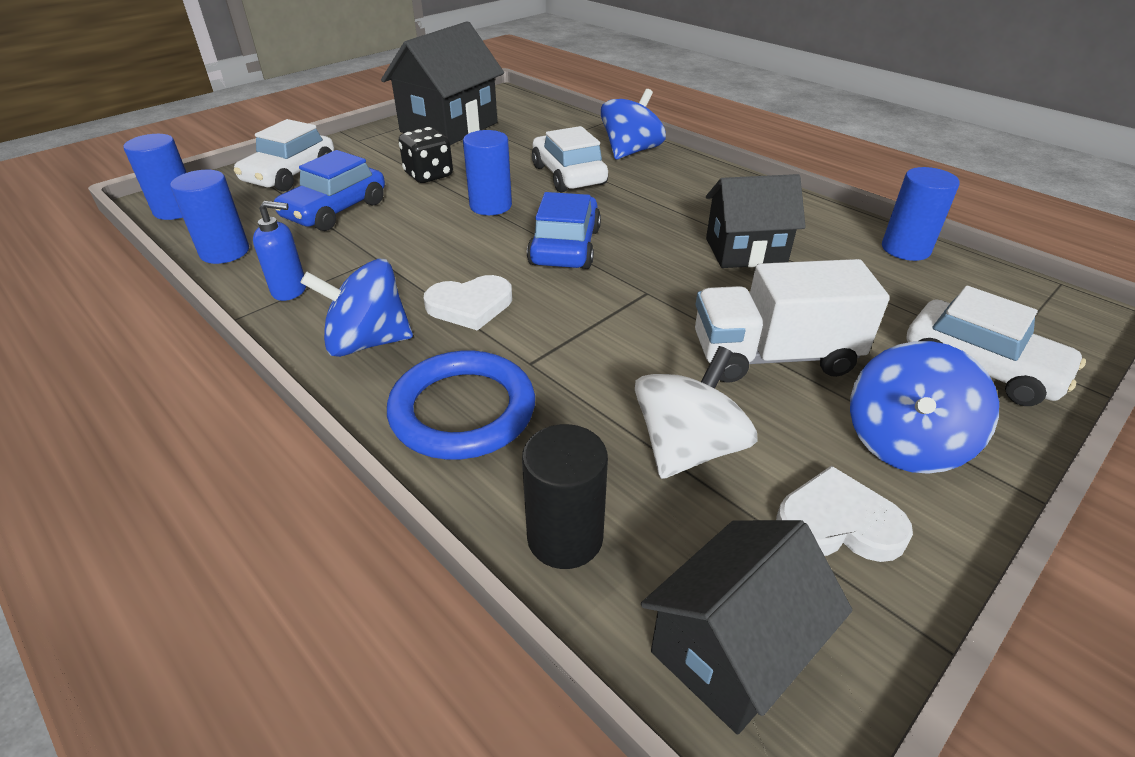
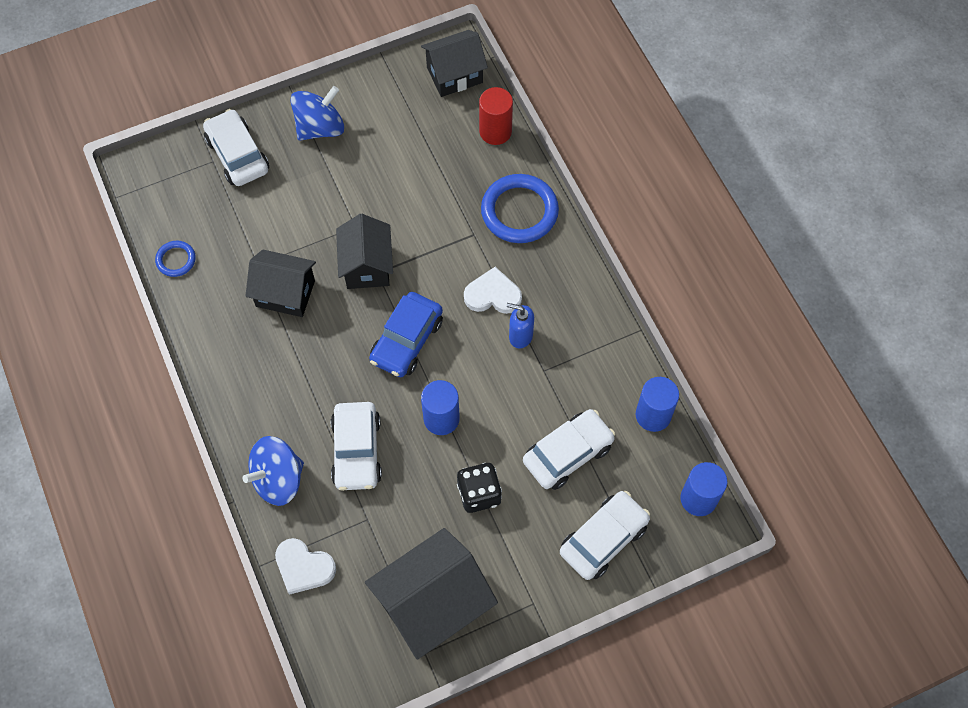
camera: 160 degrees left, 25 degrees up
blue soap dispenser [253,201,306,301] -> blue soap dispenser moved to [507,303,534,349]
blue car [274,150,385,231] -> white car [523,409,615,490]
blue spinning top [300,258,413,357] -> none
black cylinder [522,424,608,569] -> red cylinder [479,87,513,145]
white spinning top [635,346,758,479] -> none
white truck [695,259,890,383] -> none
white heart [776,466,913,562] -> white heart moved to [275,538,336,595]
blue cylinder [882,167,960,261] -> blue ring [155,241,196,277]
none -> black house [336,214,393,289]

